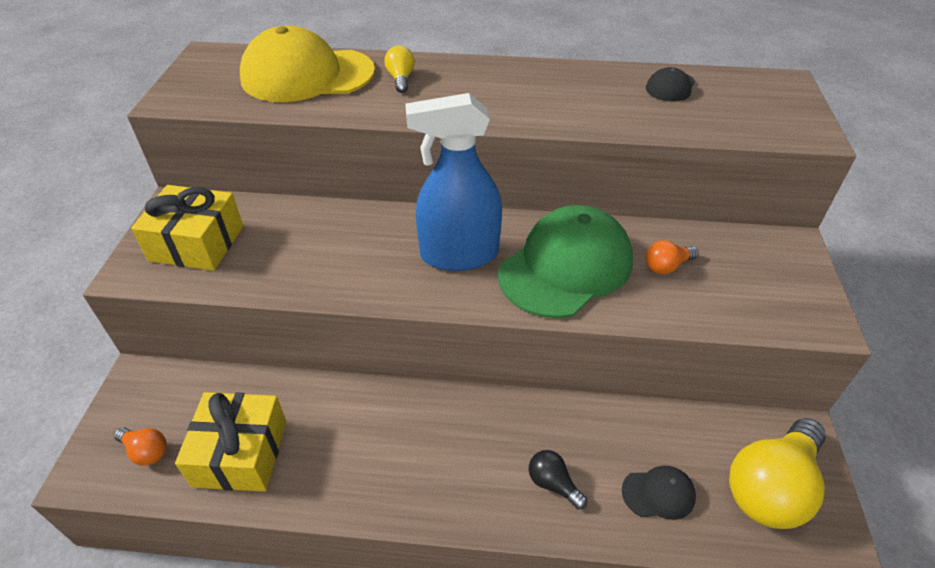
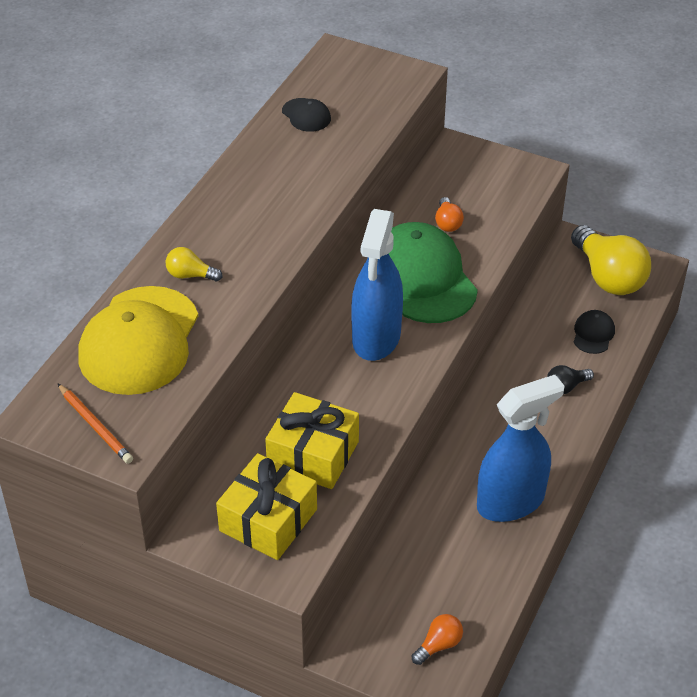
camera: 70 degrees left, 0 degrees up
yellow gift [175,392,286,492] -> yellow gift moved to [265,392,359,489]
none -> orange pencil [58,384,133,464]
none -> blue spray bottle [477,375,565,522]

